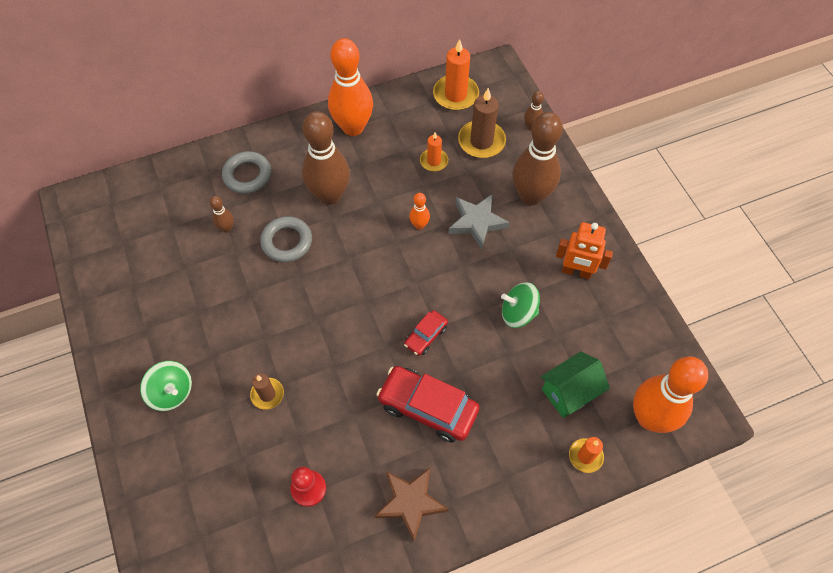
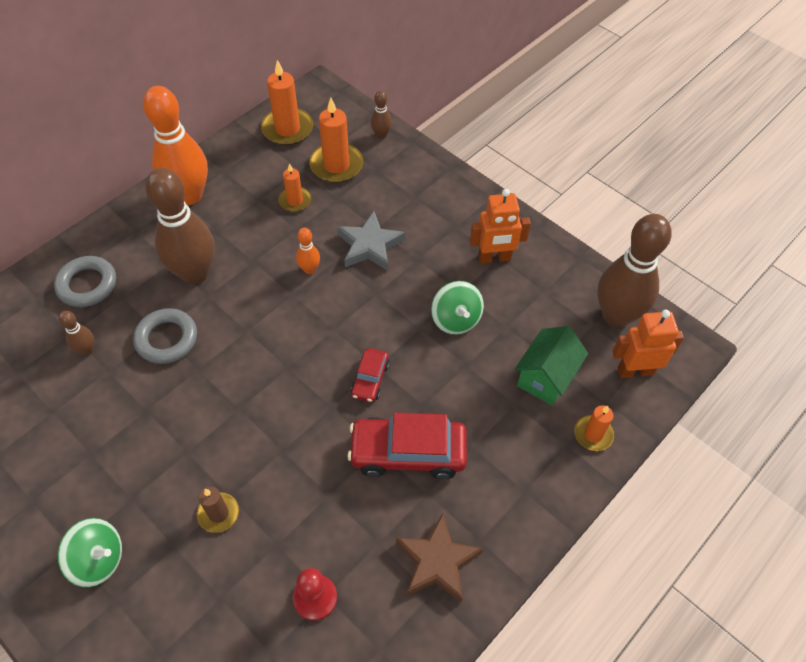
camera: 25 degrees left, 5 degrees down
brown candle [458,88,506,158] -> orange candle [309,98,363,183]
green spinning top [501,282,540,328] -> green spinning top turned 90 degrees counterclockwise [431,281,484,335]
brown bowling pin [512,112,563,206] -> brown bowling pin moved to [597,214,672,328]
orange bowling pin [633,357,708,433] -> orange robot [612,310,684,378]

